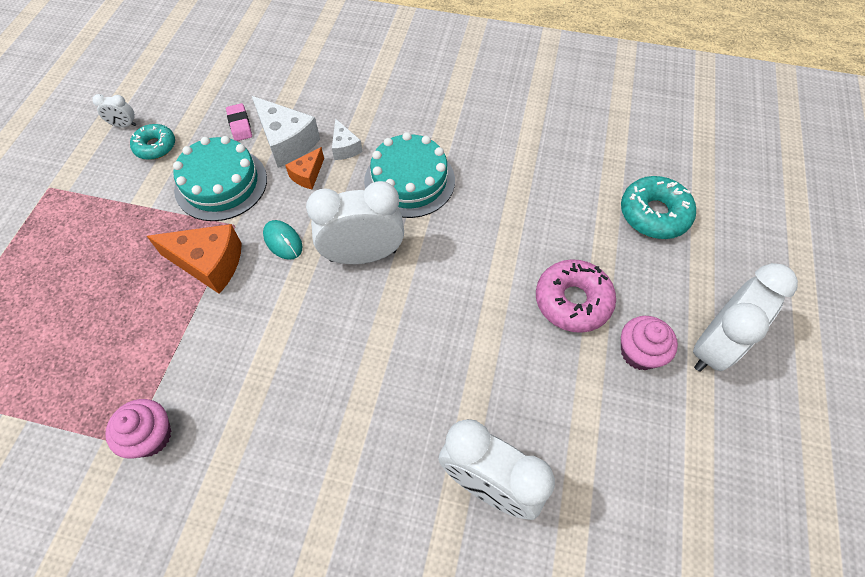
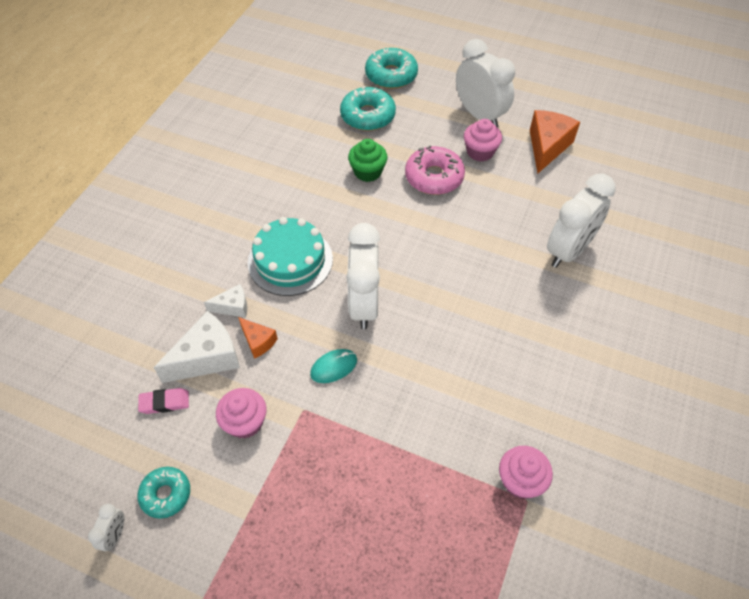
camera: 80 degrees left, 5 degrees down
orange cheese [147,224,242,294] -> orange cheese moved to [530,110,580,174]
turquoise cake [173,136,267,221] -> pink cupcake [216,388,267,439]
none -> green cupcake [348,139,388,182]
none -> turquoise donut [365,48,418,89]

